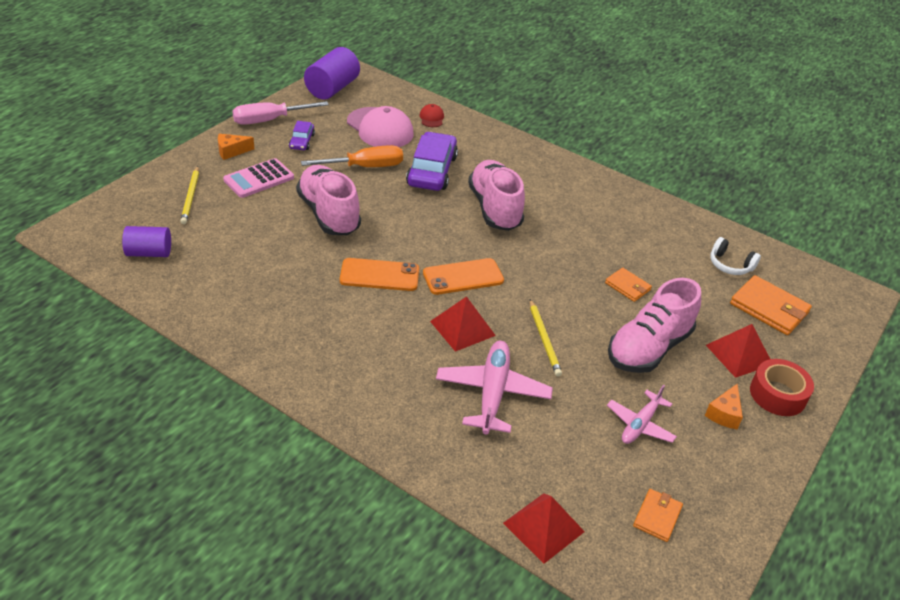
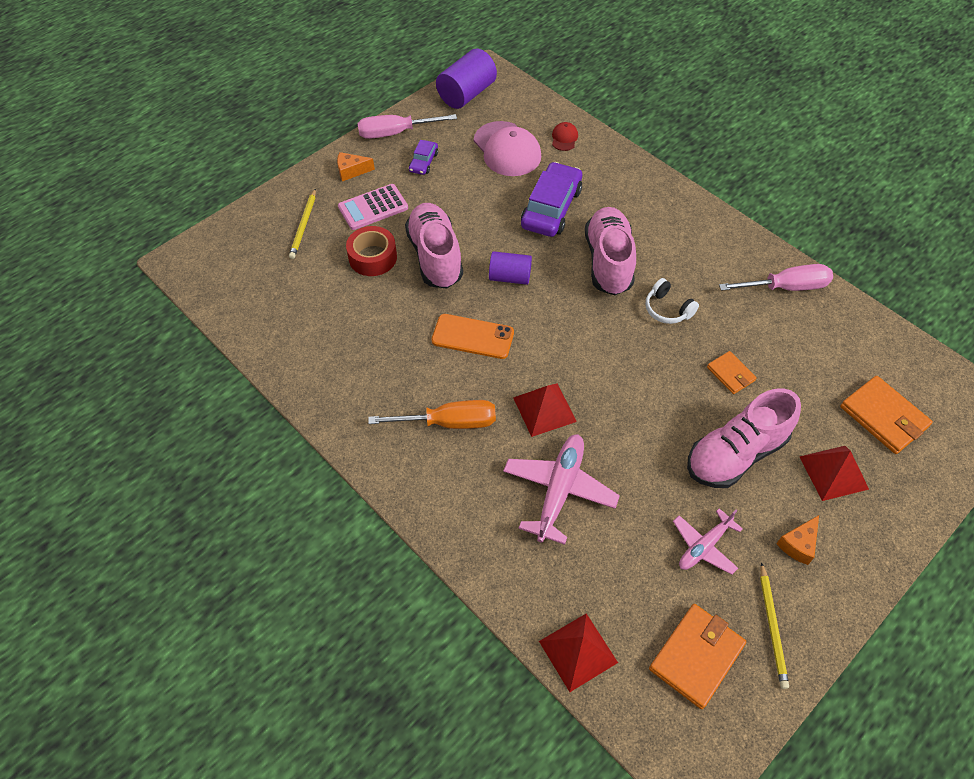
camera: 15 degrees right, 15 degrees up
purple cylinder [122,226,171,257] -> purple cylinder moved to [489,251,532,285]
orange screwdriver [301,145,403,167] -> orange screwdriver moved to [368,400,496,429]
orange phone [423,258,504,295] -> none
yellow pencil [530,299,562,376] -> yellow pencil moved to [760,562,789,689]
orange wallet [633,489,683,542] -> orange wallet [649,604,746,709], size x1.71
white headphones [710,237,761,275] -> white headphones moved to [645,278,699,324]
red tape [750,359,814,416] -> red tape moved to [346,226,397,276]
none -> pink screwdriver [719,264,833,291]

